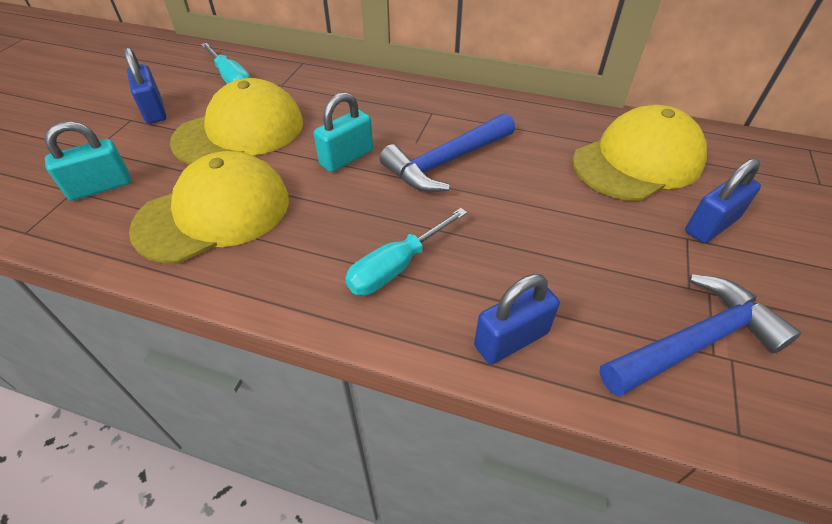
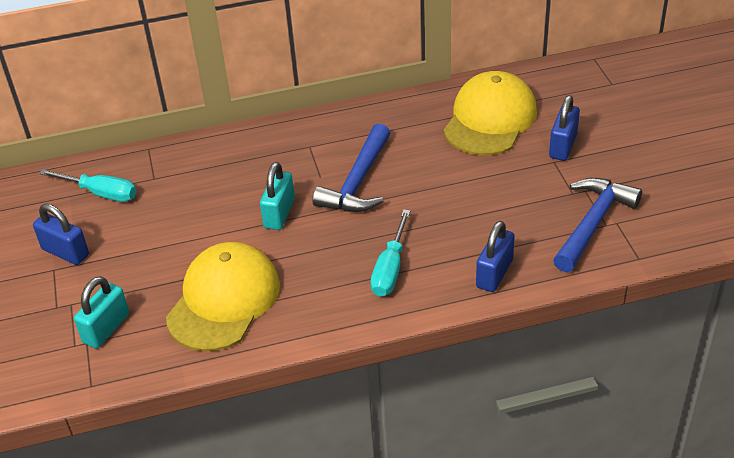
camera: 30 degrees left, 5 degrees down
yellow cap [170,78,303,165] -> none

